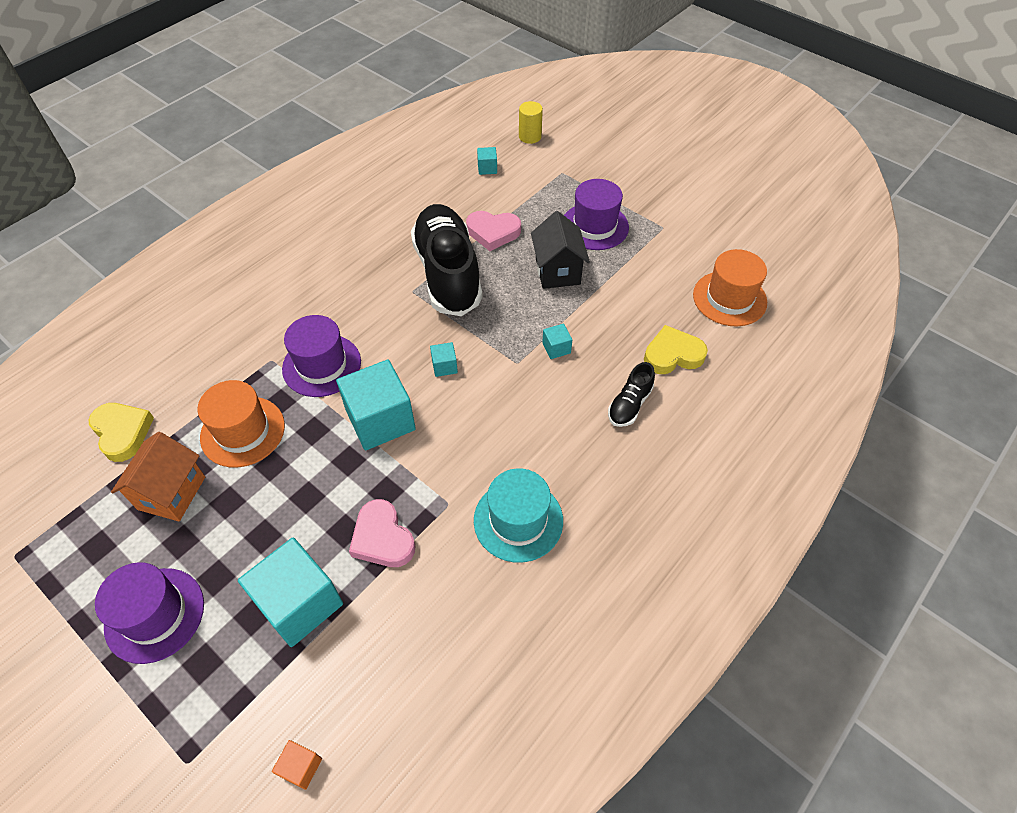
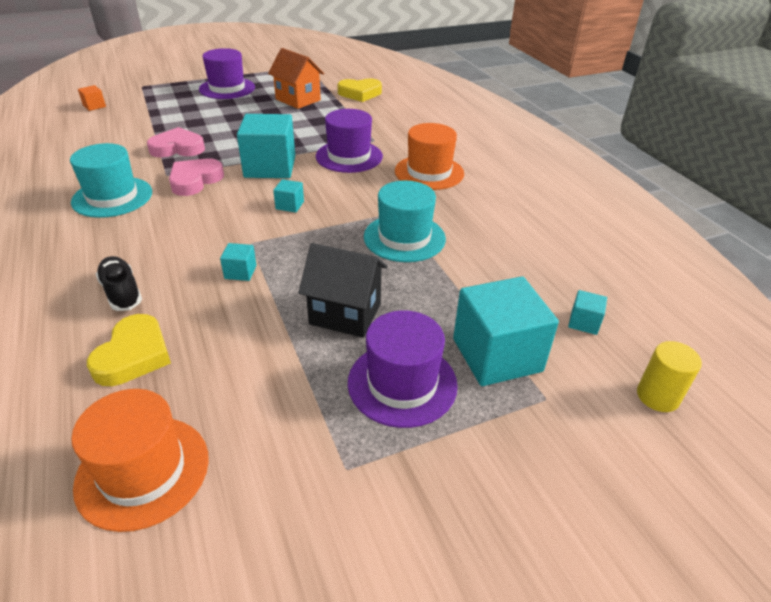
camera: 115 degrees right, 15 degrees down
orange hat [197,380,285,467] -> orange hat moved to [395,123,464,190]
turquoise cube [238,538,343,647] -> turquoise cube moved to [453,276,559,386]
black shoe [411,204,483,316] -> turquoise hat [364,181,446,262]
pink heart [466,211,521,251] -> pink heart moved to [169,158,224,196]

